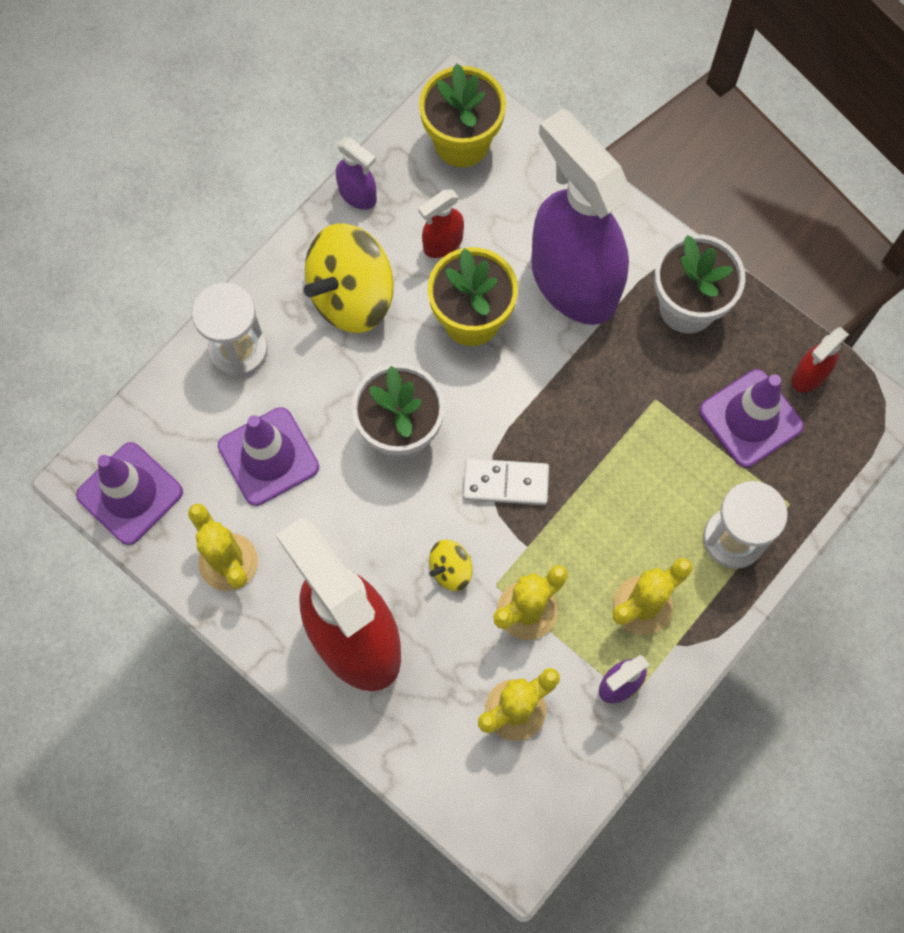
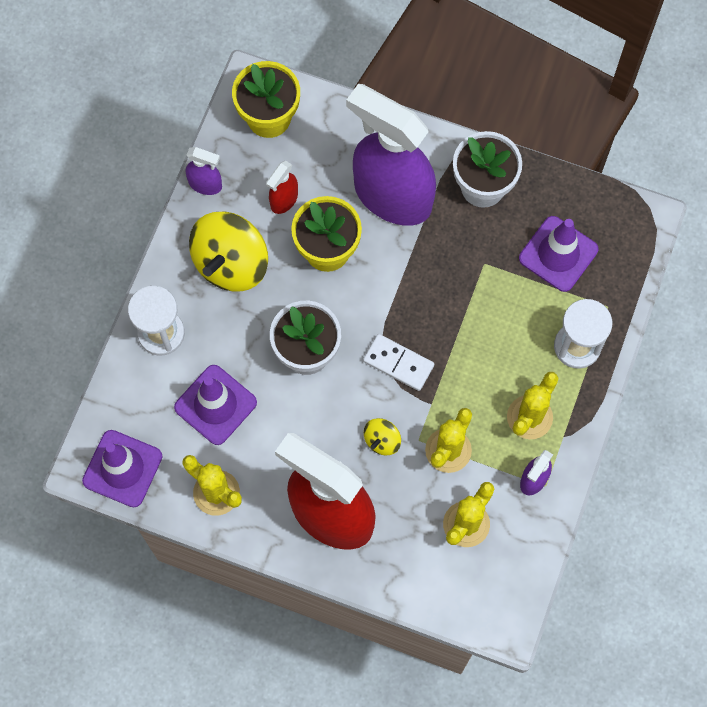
camera: 20 degrees left, 0 degrees up
white domino [463,459,549,505] -> white domino turned 45 degrees clockwise [363,334,434,391]
red spray bottle [792,327,849,393] -> none

